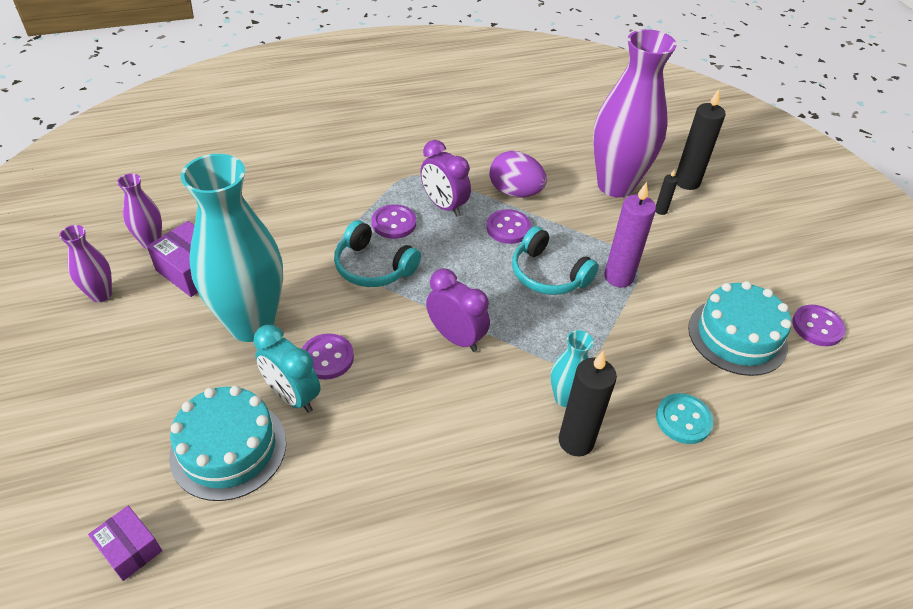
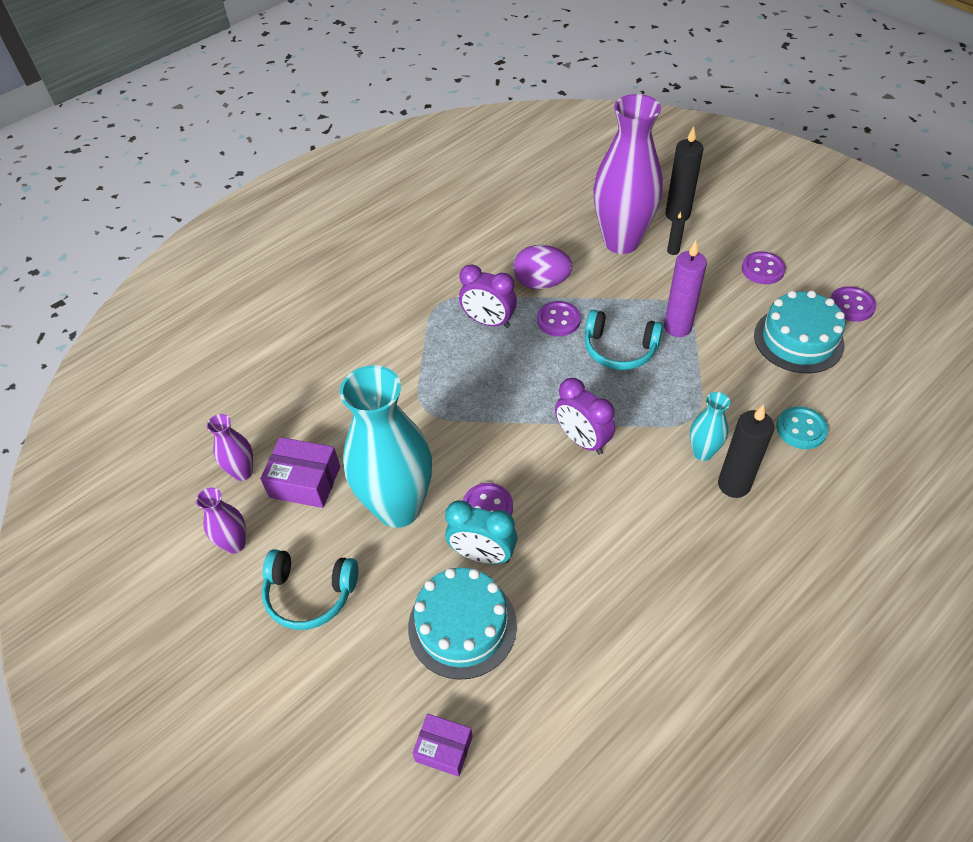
camera: 20 degrees left, 5 degrees up
turquoise headphones [334,220,421,287] -> turquoise headphones moved to [262,549,358,630]
purple button [372,204,416,239] -> purple button moved to [742,251,786,284]
purple clock [426,269,490,352] -> purple clock turned 150 degrees counterclockwise [555,378,615,455]

